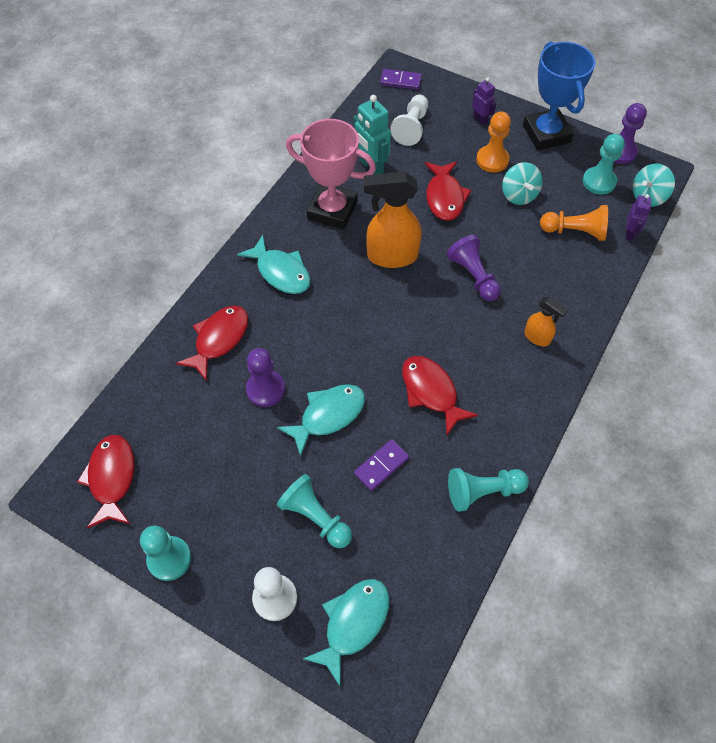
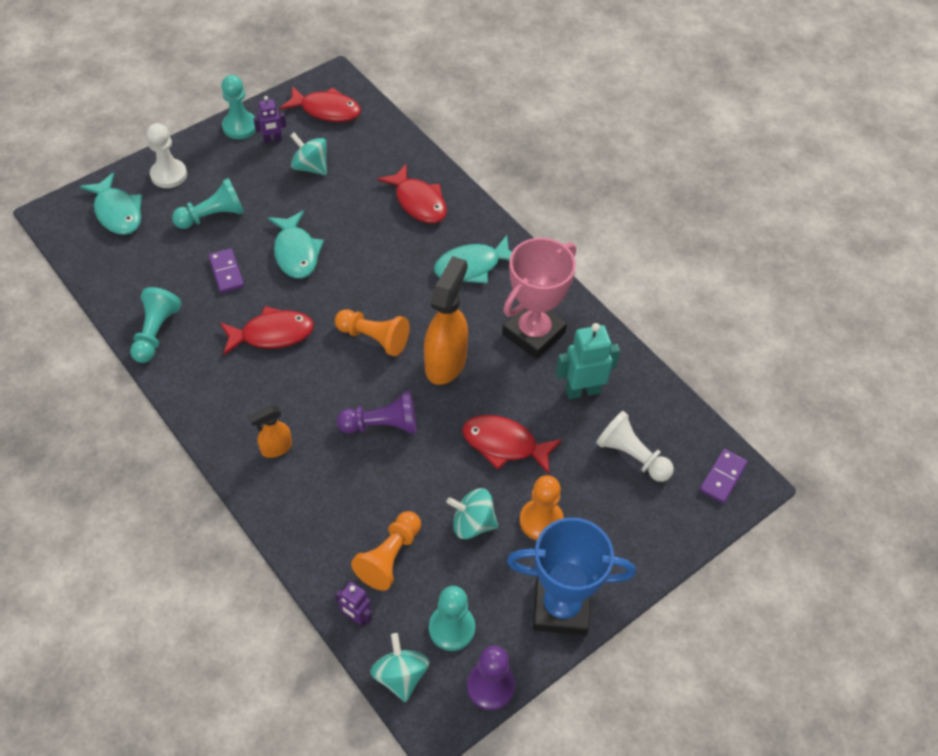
camera: 110 degrees right, 5 degrees down
purple pawn [246,348,285,407] -> none
purple robot [472,78,496,125] -> purple robot moved to [253,96,287,144]
none -> turquoise spinning top [290,133,327,175]
none -> orange pawn [335,309,410,356]

